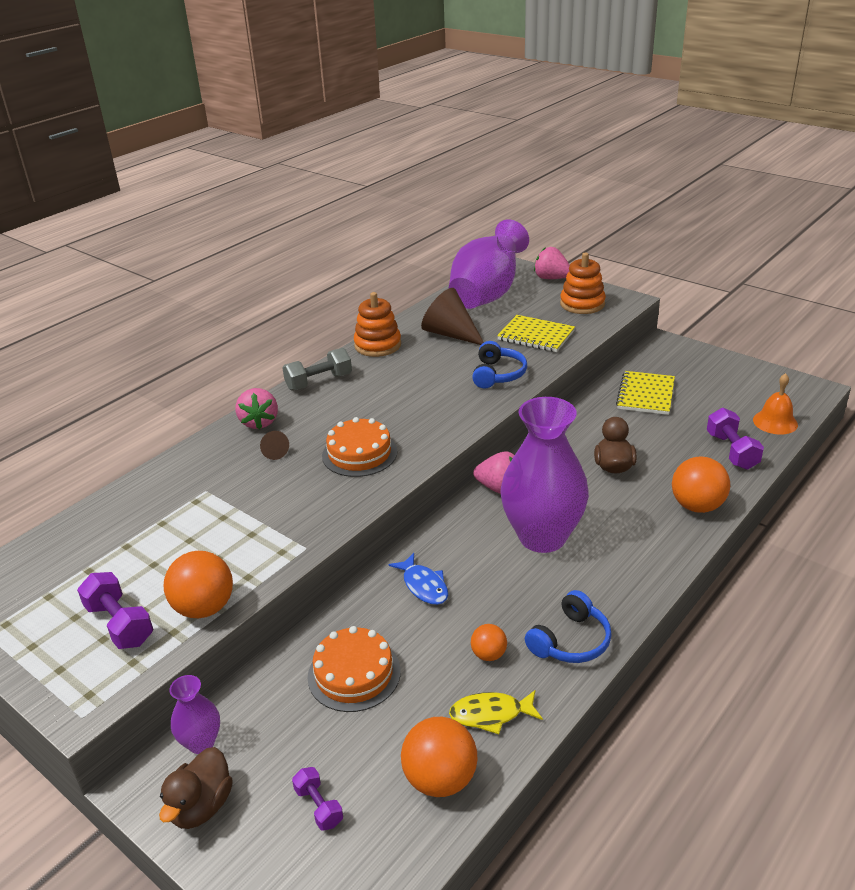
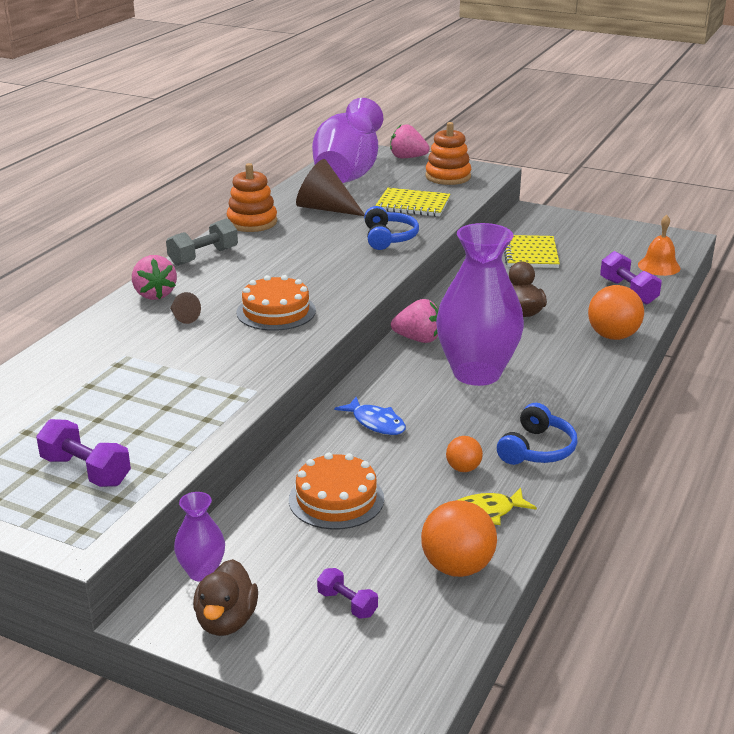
camera: 15 degrees left, 5 degrees down
orange ball [164,551,233,618] -> none

